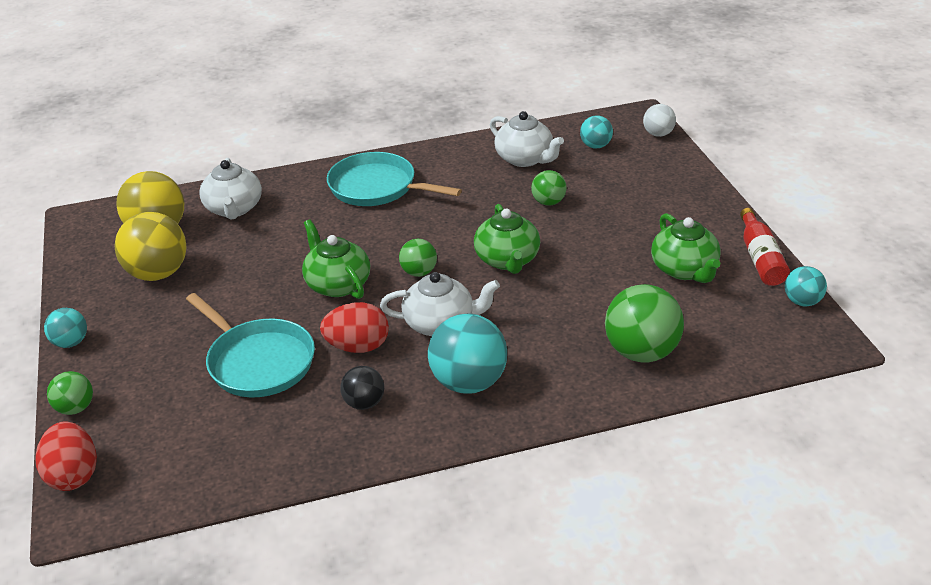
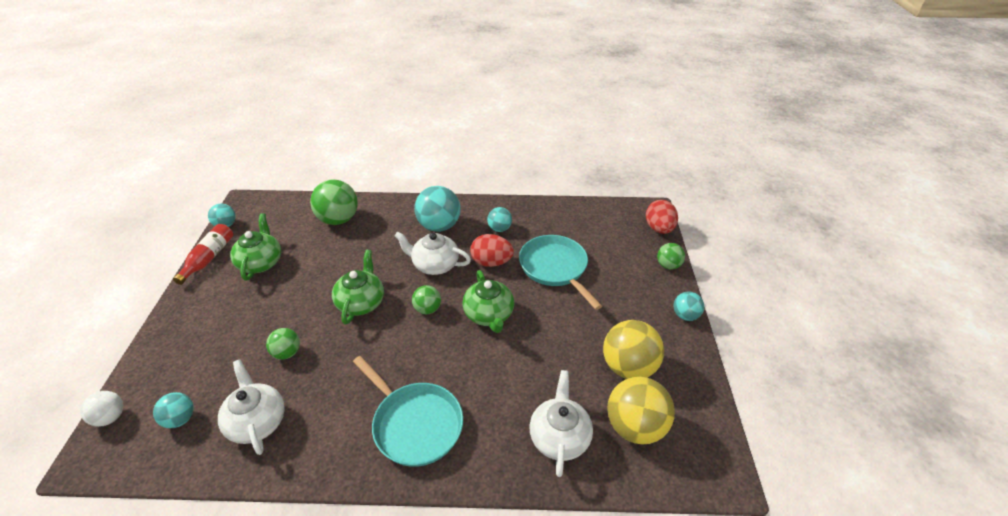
camera: 165 degrees left, 5 degrees up
black ball [340,366,384,410] -> turquoise ball [487,207,512,232]

